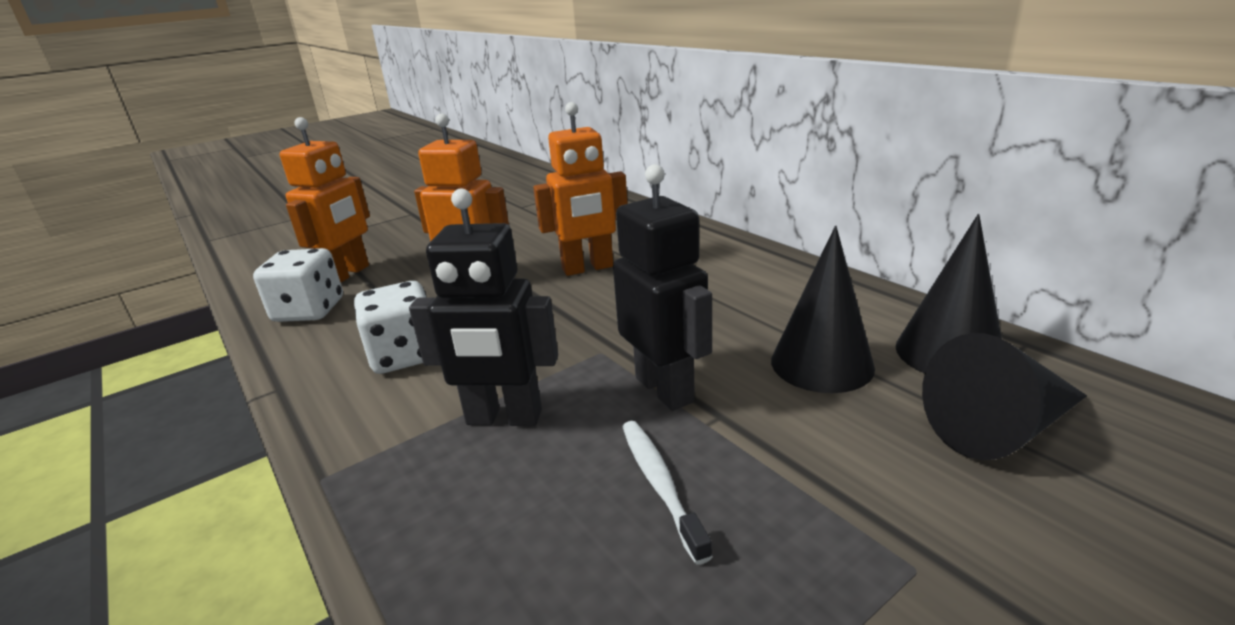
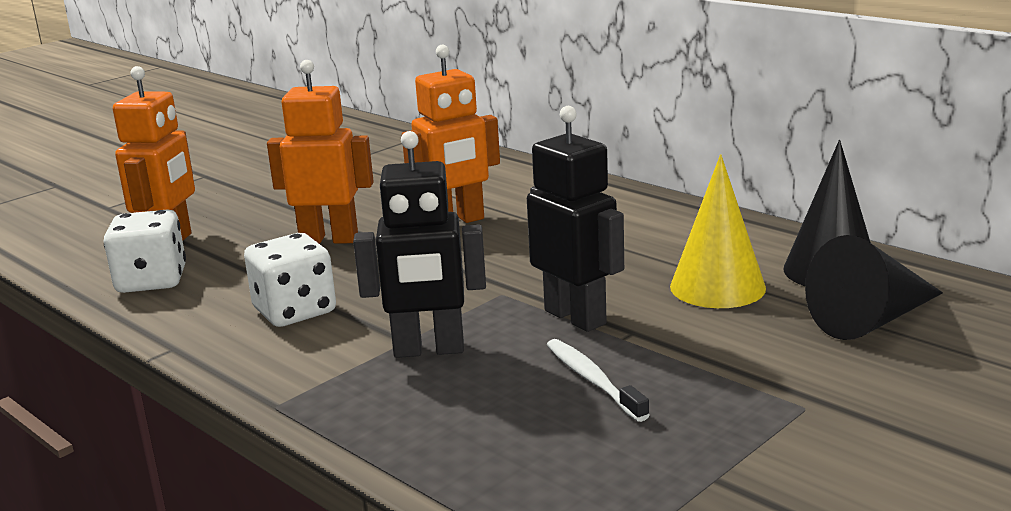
camera: 10 degrees left, 5 degrees down
black cone [771,226,875,393] -> yellow cone [670,154,766,308]

